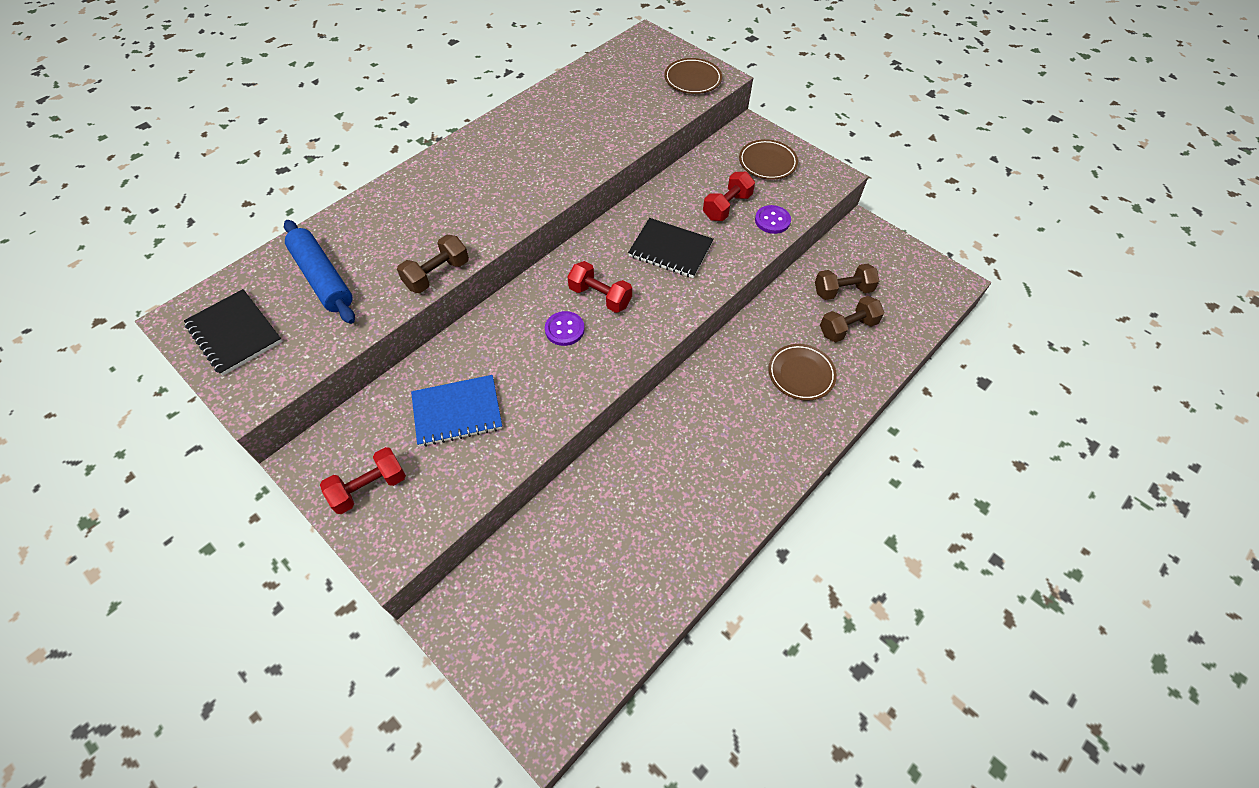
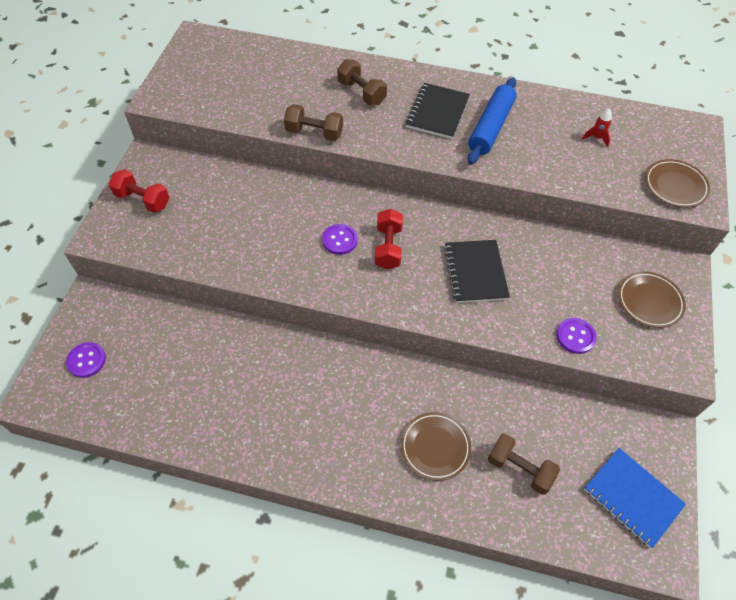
camera: 60 degrees right, 0 degrees up
black notebook [184,289,282,376] -> black notebook moved to [406,83,470,139]
blue rolling pin [284,220,355,324] -> blue rolling pin moved to [467,77,517,165]
blue notebook [411,375,502,447] -> blue notebook moved to [584,448,686,548]
red dumbbell [703,172,755,221] -> none
brown dumbbell [815,263,879,300] -> brown dumbbell moved to [337,59,387,105]
none -> purple button [66,342,106,378]
none -> red rocket [582,108,612,147]

